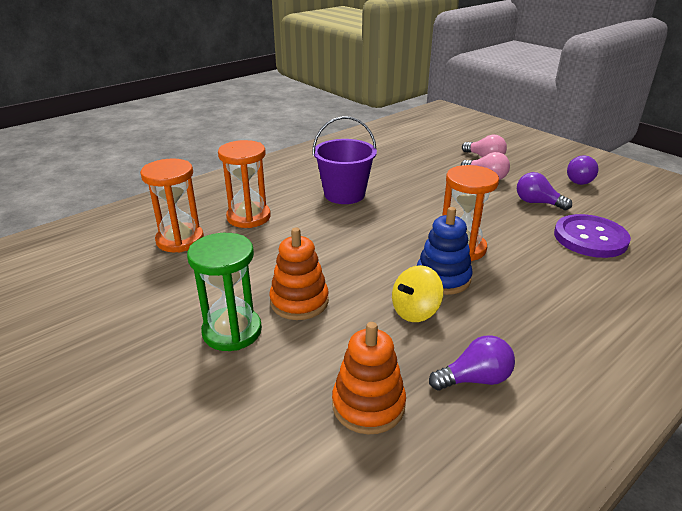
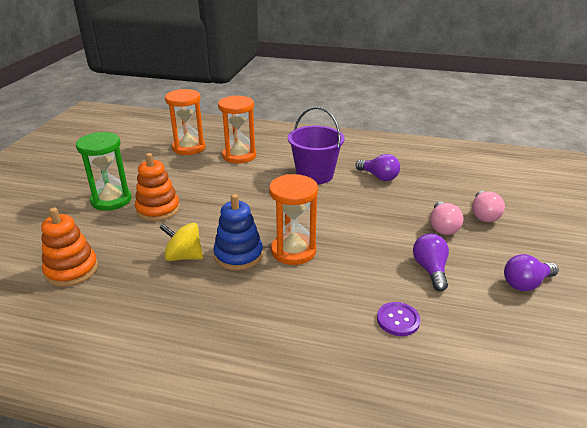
camera: 55 degrees right, 0 degrees up
purple light bulb [429,335,515,390] -> purple light bulb moved to [355,154,400,181]
purple button [554,214,631,258] -> purple button [377,302,420,336], size x0.53

